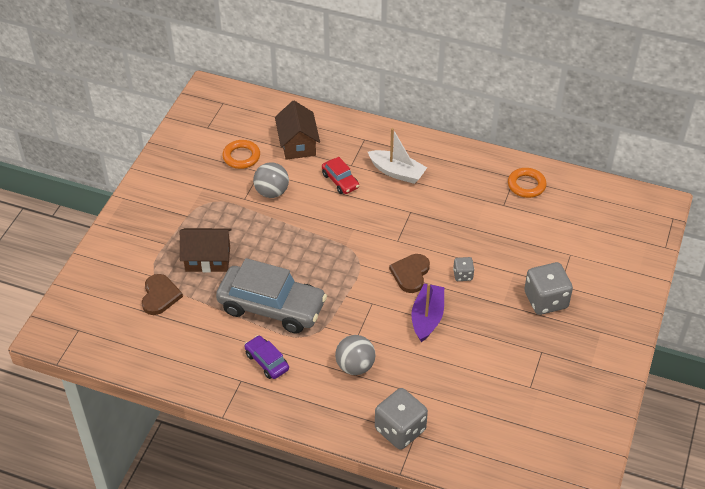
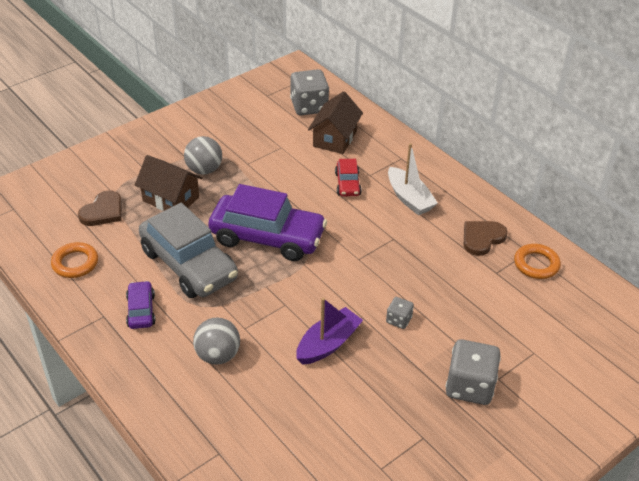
camera: 30 degrees right, 5 degrees down
orange ring [222,140,260,169] -> orange ring moved to [51,242,98,278]
grey ball [253,162,289,198] -> grey ball moved to [184,136,222,175]
grey dice [375,388,428,450] -> grey dice moved to [290,69,329,115]
brown heart [389,254,430,293] -> brown heart moved to [464,221,508,256]
none -> purple car [208,184,327,261]

